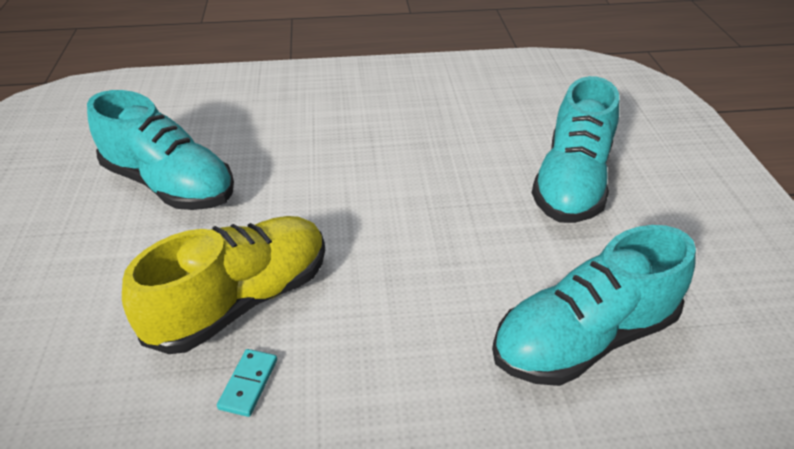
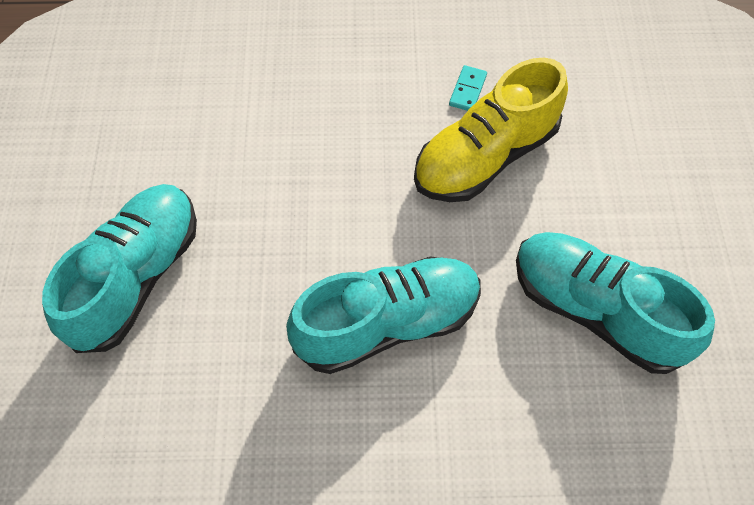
camera: 175 degrees left, 20 degrees up
turquoise shoe [492,225,696,386] -> turquoise shoe moved to [286,256,481,374]

